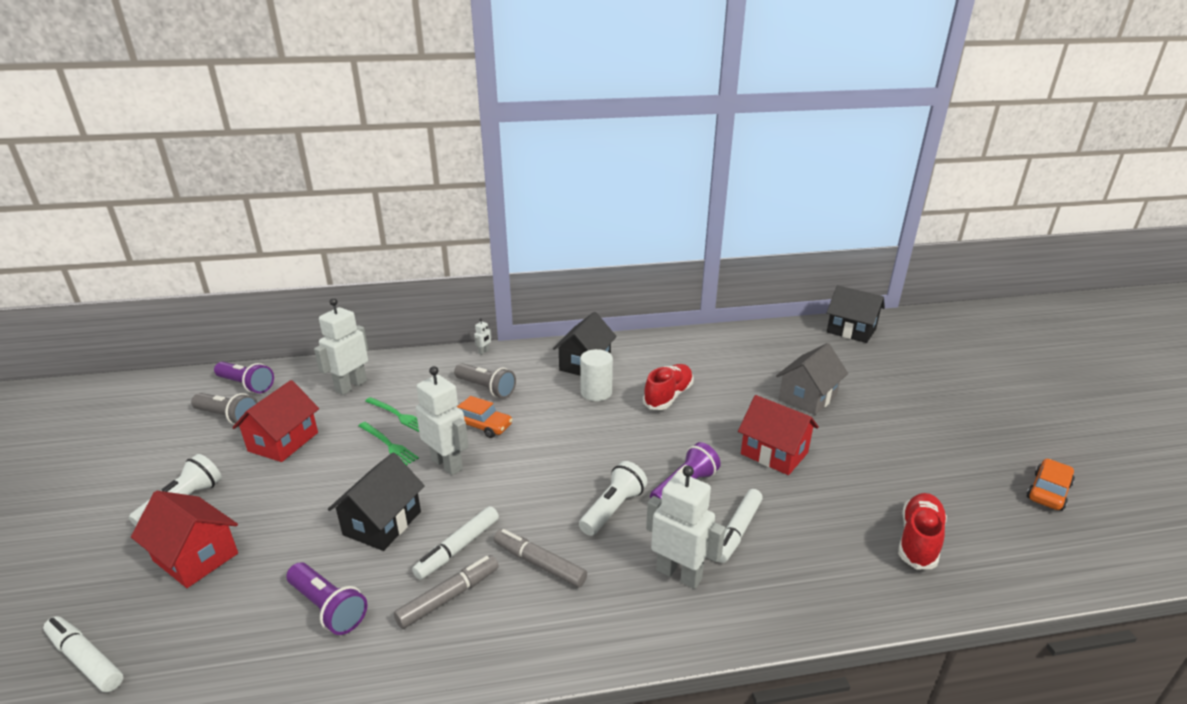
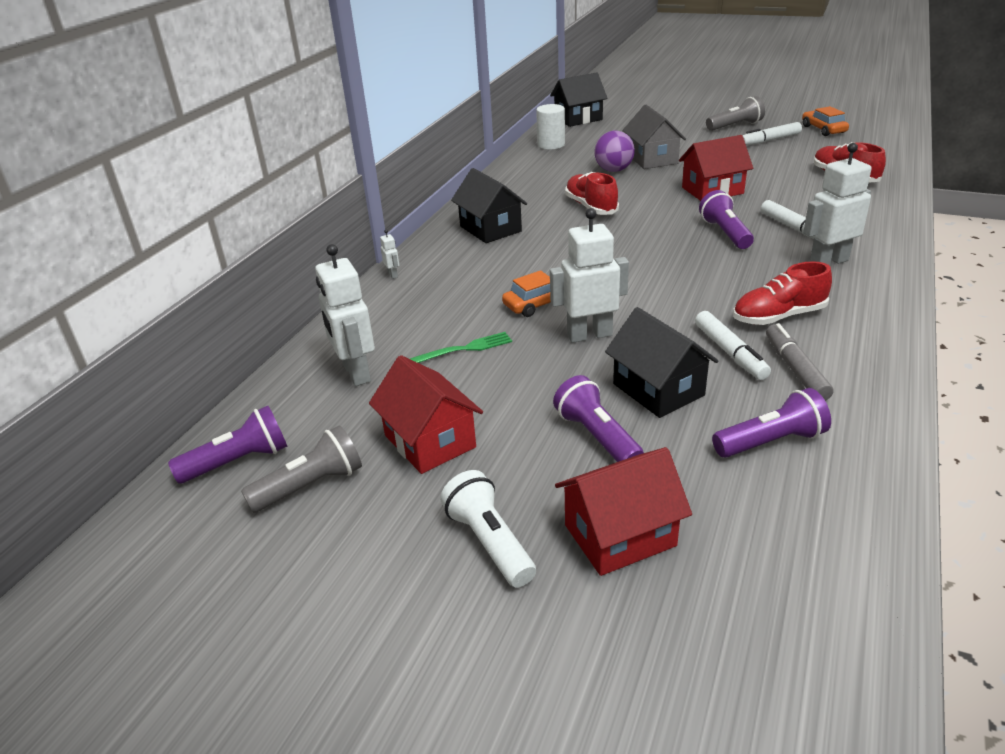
camera: 55 degrees left, 5 degrees up
white marker [43,616,123,692] -> white marker moved to [742,122,802,145]
green fork [358,422,419,465] -> none
grey flashlight [454,363,516,398] -> grey flashlight moved to [706,96,765,131]
grey marker [494,529,587,588] -> red shoe [733,261,832,325]
white flashlight [579,461,647,536] -> none
white cylinder [580,349,613,401] -> white cylinder moved to [536,104,565,150]
none -> purple flashlight [553,375,644,462]
none -> purple ball [595,131,635,172]

